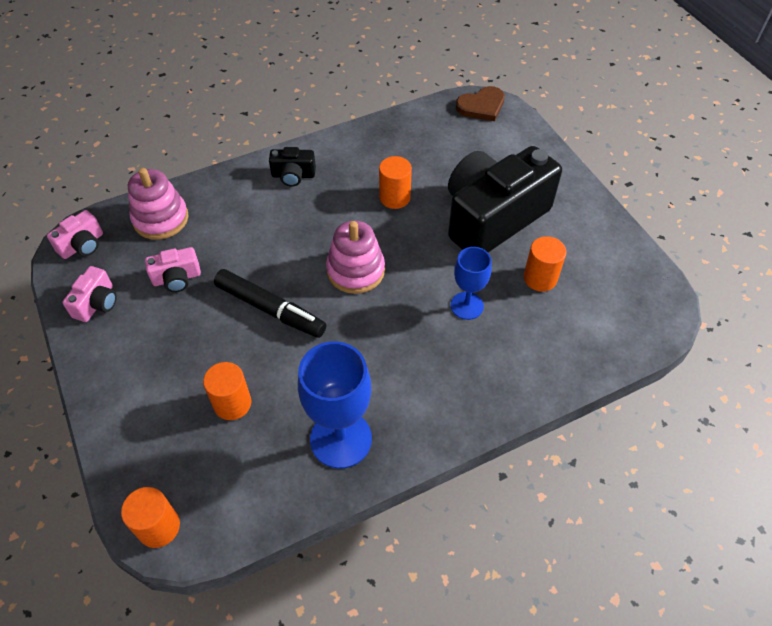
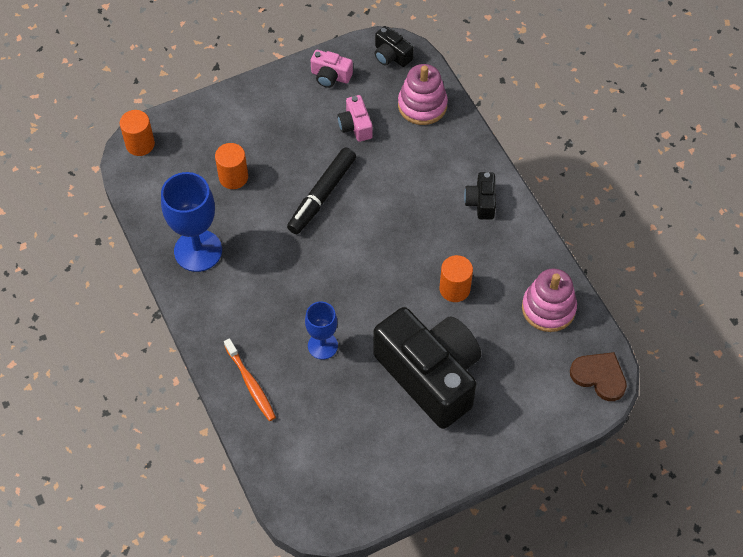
camera: 90 degrees right, 5 degrees up
pink camera [47,210,103,259] -> black camera [375,26,414,67]
pink stacking toy [326,221,385,294] -> pink stacking toy moved to [522,268,577,332]
brown heart [456,86,505,121] -> brown heart turned 150 degrees clockwise [570,352,627,401]
orange cylinder [524,236,566,292] -> none
none -> orange toothbrush [224,338,276,421]

